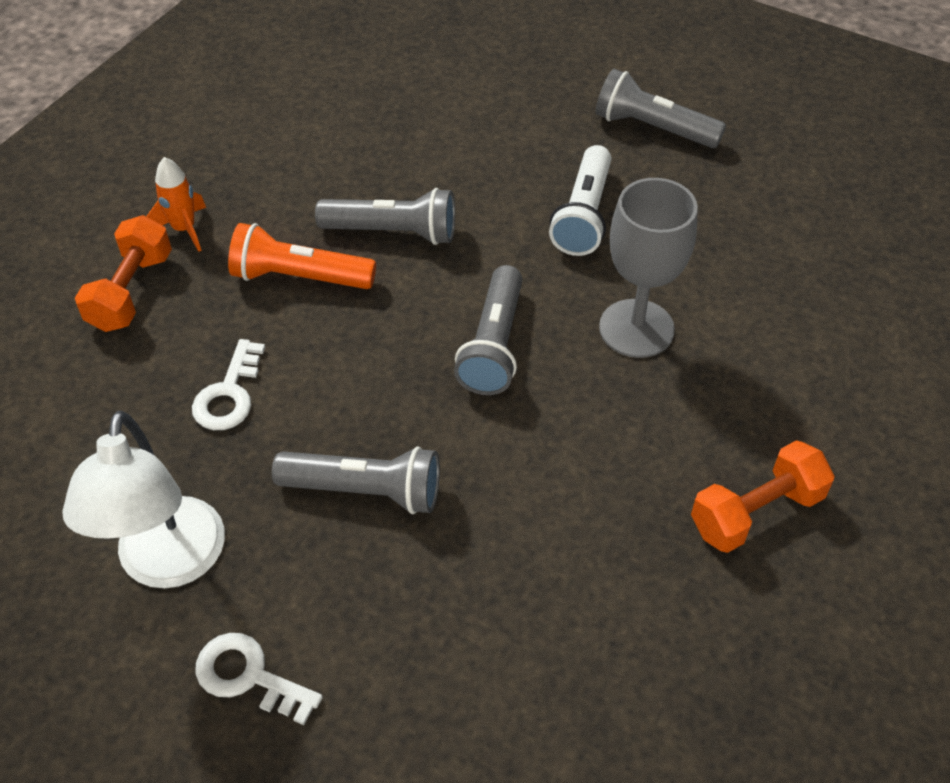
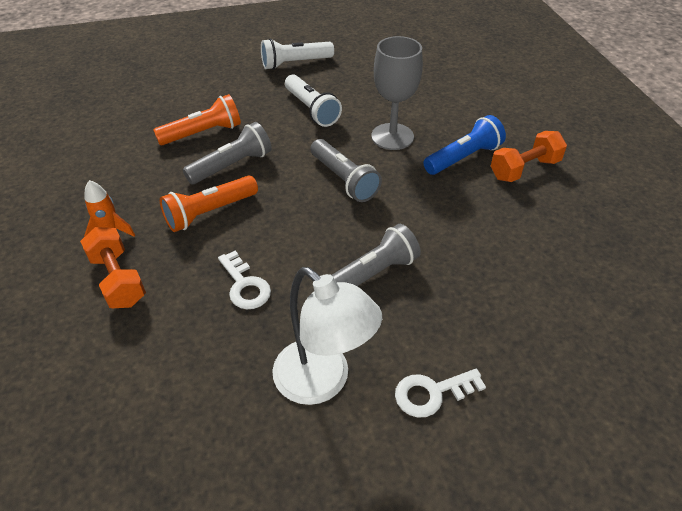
camera: 45 degrees left, 5 degrees down
grey flashlight [595,69,726,148] -> white flashlight [261,38,334,70]
orange dumbbell [691,440,835,553] -> orange dumbbell turned 45 degrees clockwise [491,131,567,182]
none -> orange flashlight [153,94,241,145]
none -> blue flashlight [423,115,506,175]

